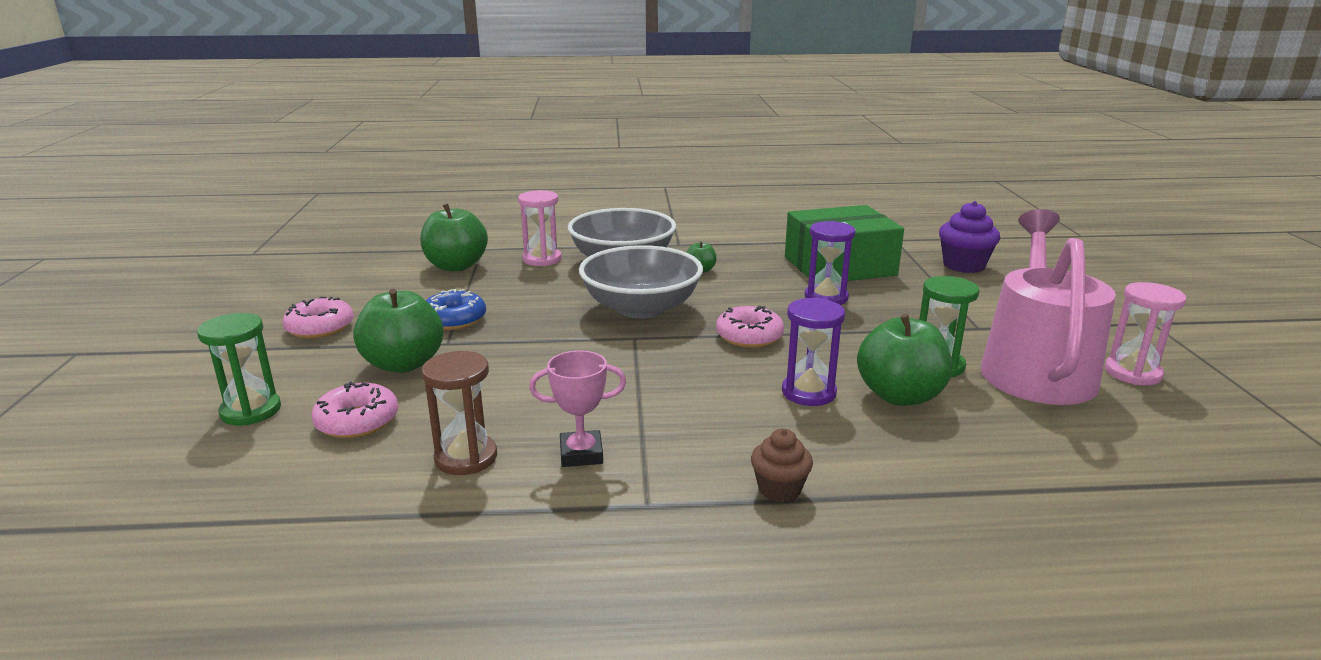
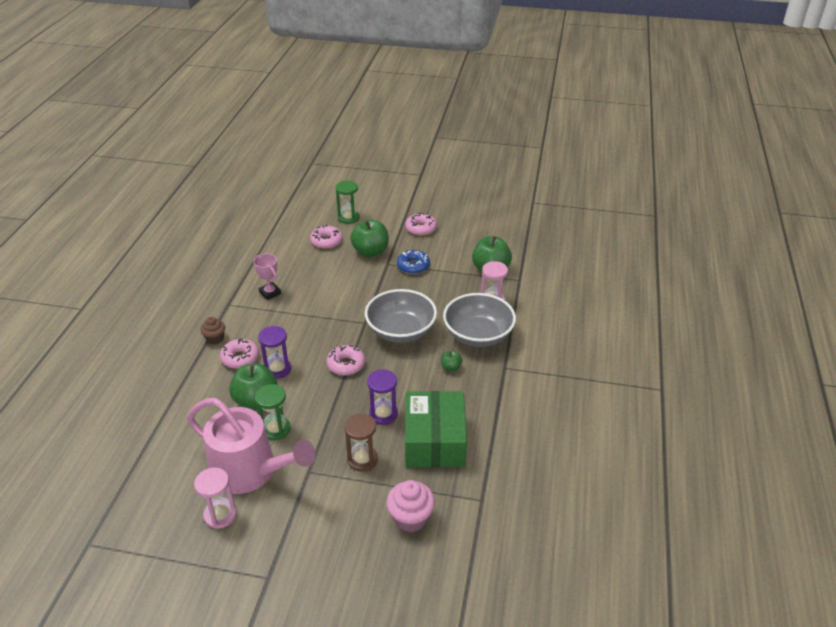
camera: 105 degrees right, 15 degrees up
brown hourglass [422,351,497,475] -> brown hourglass moved to [344,413,378,472]
pink trophy [529,350,626,467] -> pink trophy turned 45 degrees counterclockwise [253,254,281,300]
purple cupcake [939,201,1000,273] -> pink cupcake [386,480,435,532]
none -> pink donut [220,338,259,369]

